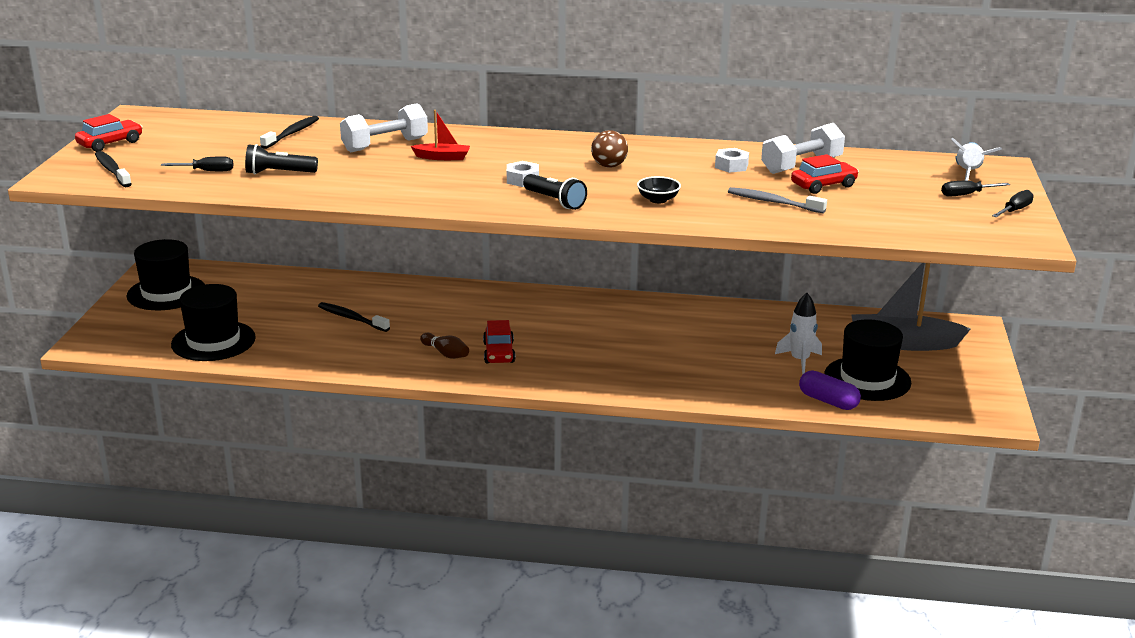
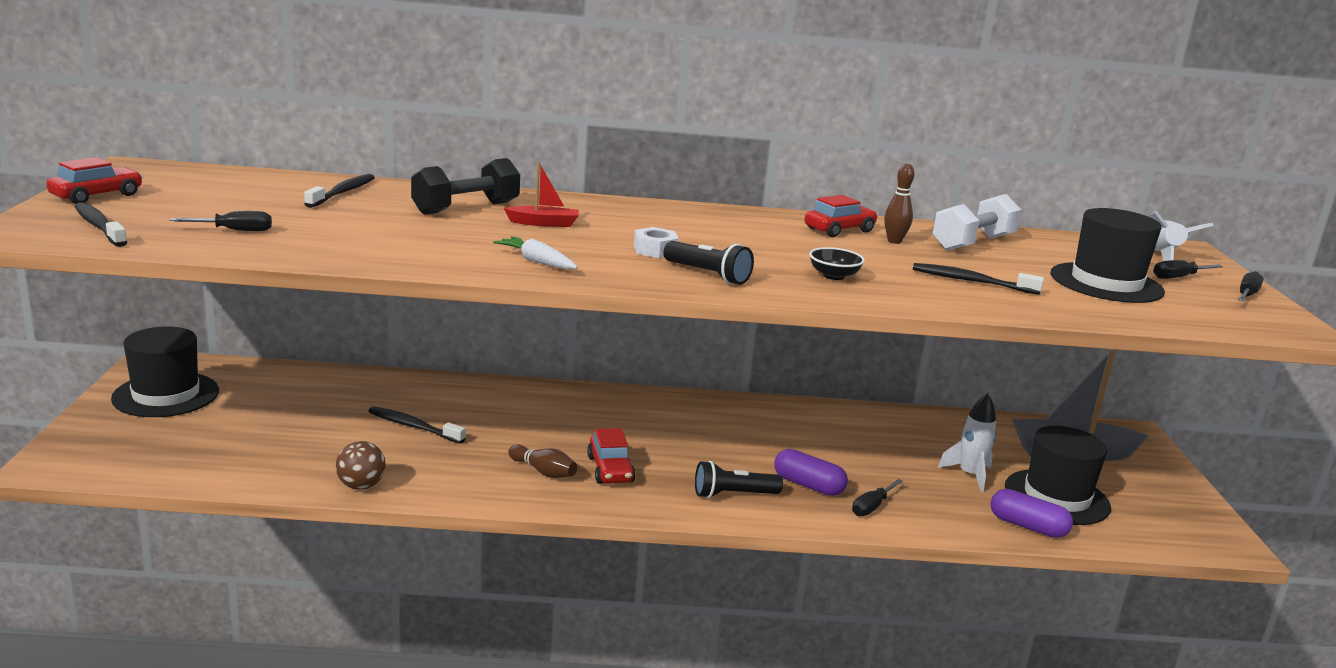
camera: 10 degrees left, 5 degrees down
black hat [171,284,256,361] -> black hat moved to [1051,208,1165,303]
black flashlight [245,144,318,174] -> black flashlight moved to [695,461,783,498]
white dumbbell [340,103,428,152] -> black dumbbell [411,158,520,215]
brown ball [591,130,628,168] -> brown ball moved to [336,441,386,490]
white nut [715,148,749,173] -> brown bowling pin [884,164,915,244]
grey toothbrush [728,187,827,213] -> black toothbrush [913,263,1044,295]
red car [791,154,859,194] -> red car moved to [804,195,878,237]
none -> white carrot [493,236,578,269]
none -> purple capsule [774,449,848,496]
none -> black screwdriver [852,479,903,516]

